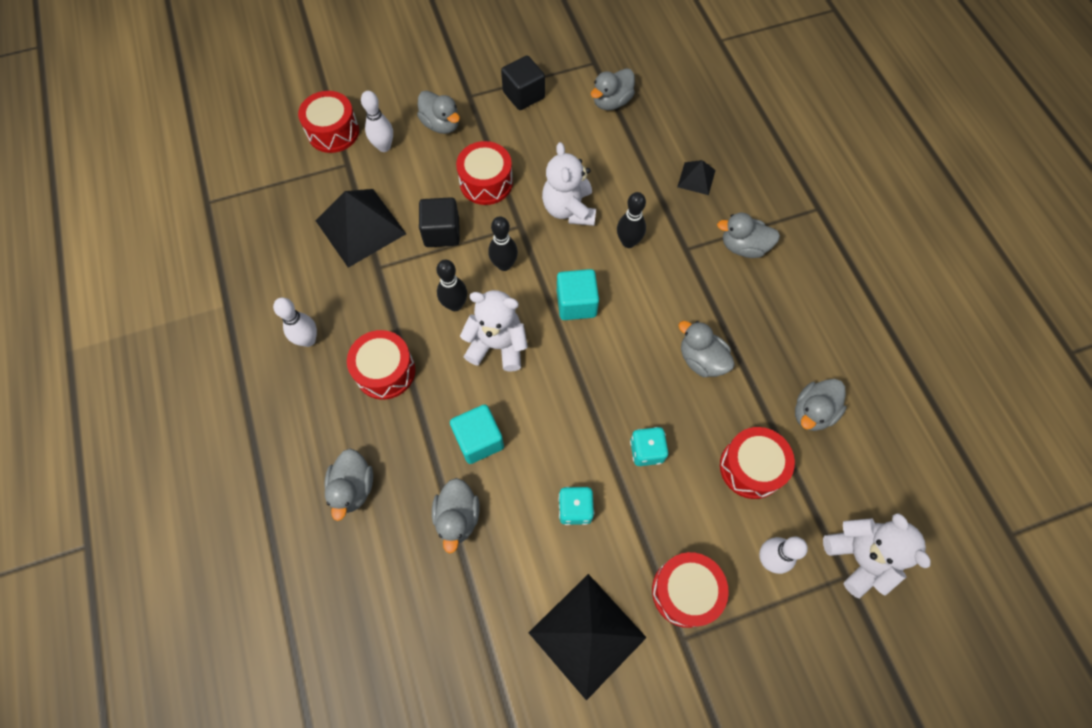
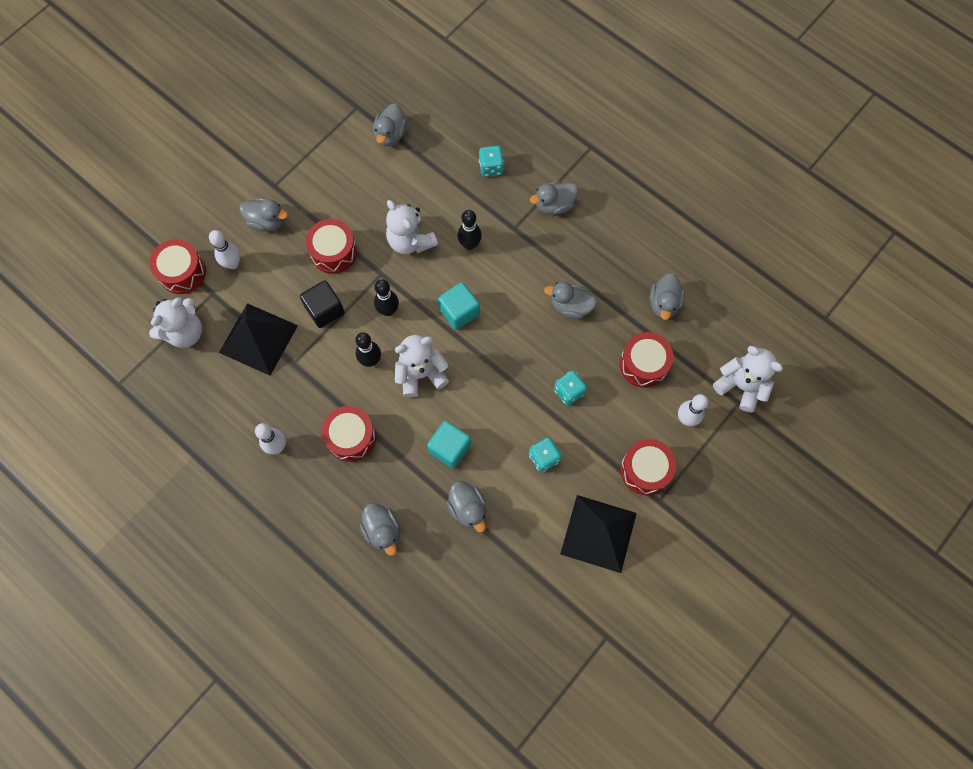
camera: 30 degrees left, 5 degrees up
black cube [501,55,545,110] -> none
black pyramid [677,160,716,195] -> turquoise dice [479,146,504,177]
none -> white teddy bear [149,297,202,348]

